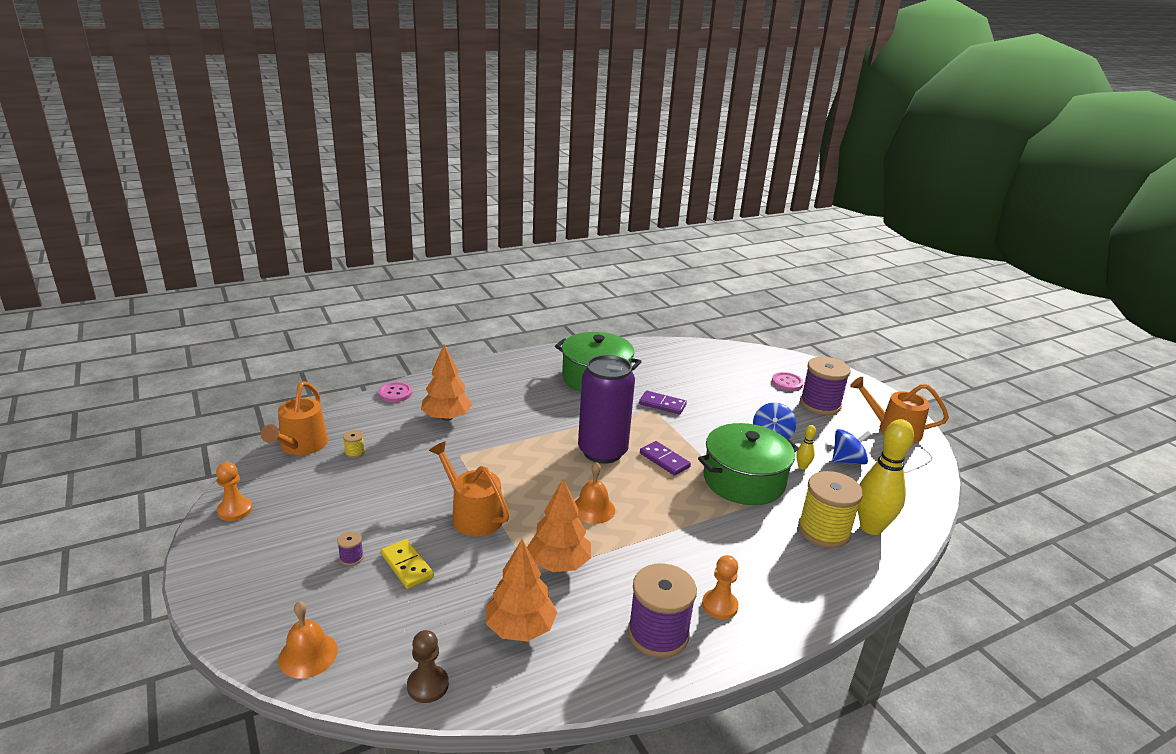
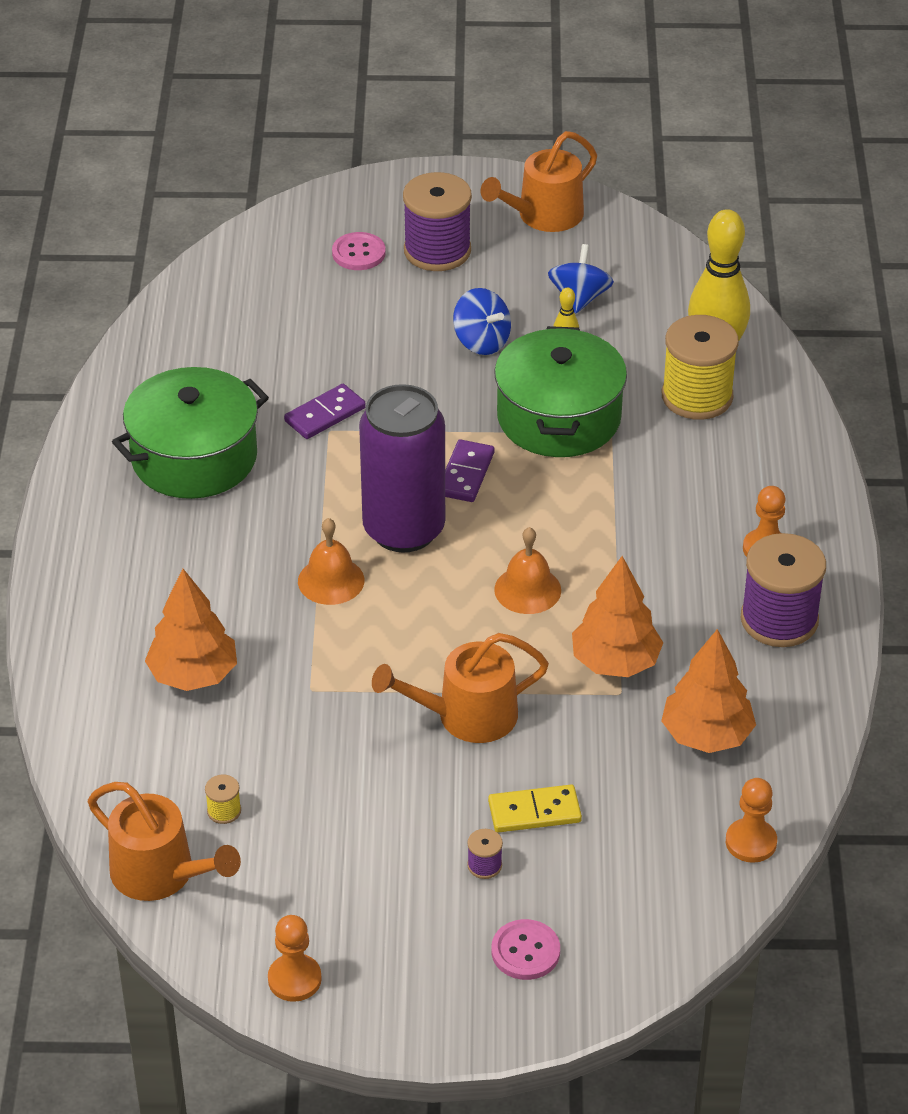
camera: 60 degrees left, 15 degrees up
orange bell [278,601,338,678] -> orange bell moved to [298,518,364,605]
pink button [378,382,412,402] -> pink button moved to [492,919,560,980]
brown pawn [407,630,449,703] -> orange pawn [726,778,777,863]
purple domino [640,441,691,476] -> purple domino turned 60 degrees counterclockwise [445,439,494,502]

